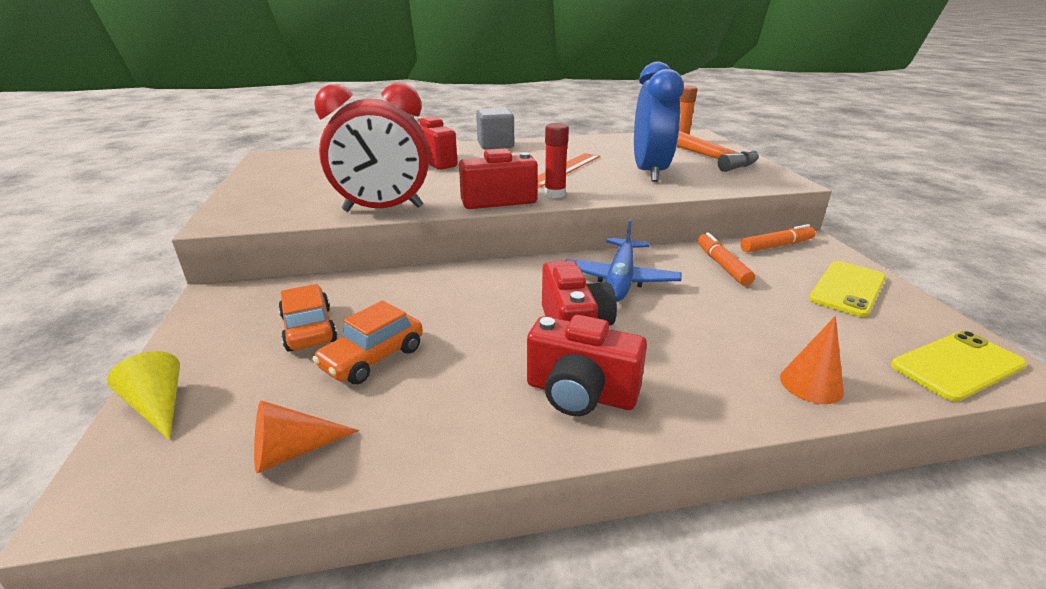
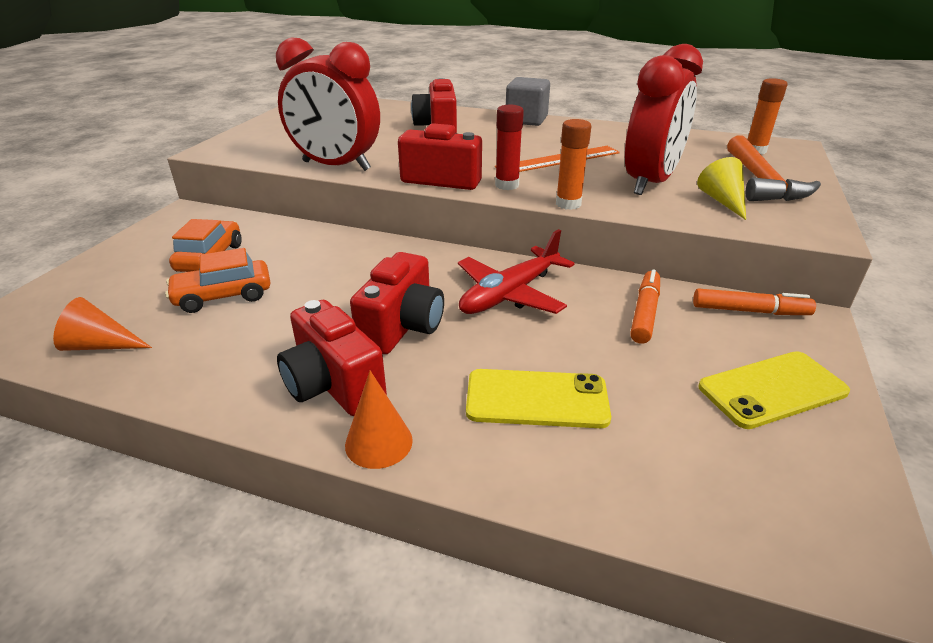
camera: 30 degrees right, 5 degrees up
yellow cone [107,351,180,441] -> yellow cone moved to [697,157,746,220]
blue plane [566,218,682,302] -> red plane [458,229,575,314]
blue clock [634,61,684,182] -> red clock [625,44,703,195]
orange cone [780,316,844,404] -> orange cone moved to [345,371,413,469]
yellow phone [891,331,1027,402] -> yellow phone moved to [466,369,611,428]
none -> orange glue stick [556,119,592,210]

